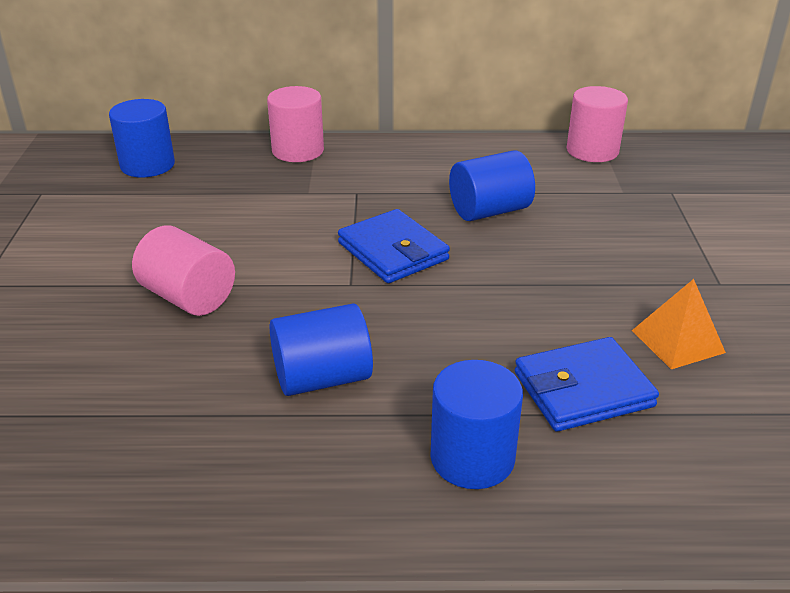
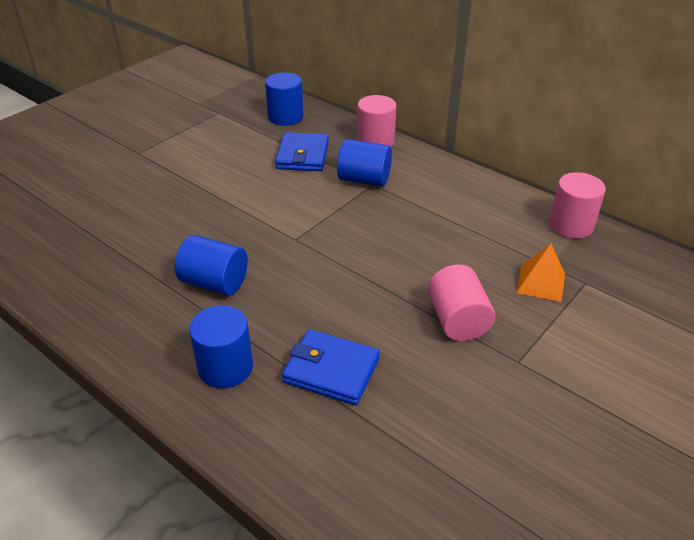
camera: 40 degrees right, 5 degrees up
pink cylinder [132,226,235,316] -> pink cylinder moved to [428,264,495,341]
blue wallet [338,209,450,283] -> blue wallet moved to [275,132,329,171]
blue cylinder [449,150,535,221] -> blue cylinder moved to [337,139,392,187]
orange pyramid [632,279,726,369] -> orange pyramid moved to [516,244,565,302]

